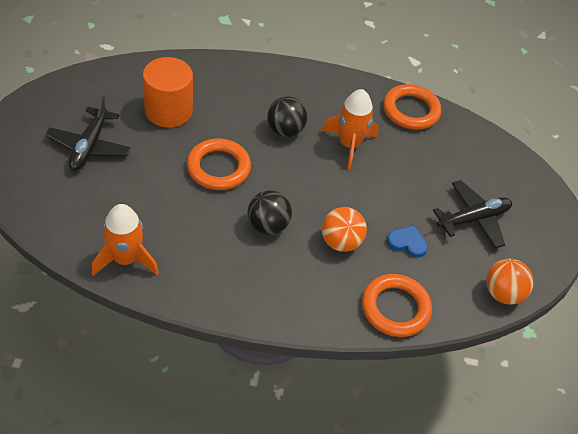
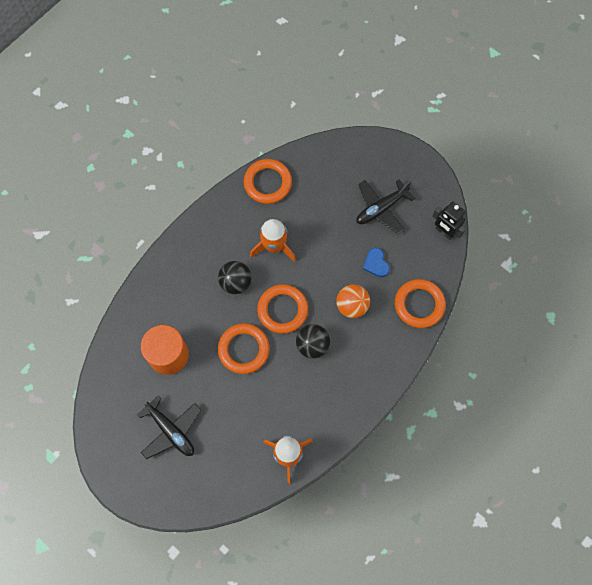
camera: 50 degrees left, 20 degrees up
blue heart [387,225,428,258] -> blue heart turned 75 degrees counterclockwise [363,248,390,277]
black plane [433,180,512,249] -> black plane turned 135 degrees counterclockwise [356,179,415,234]
orange ball [486,259,534,305] -> black robot [432,202,466,240]
none -> orange ring [257,284,308,334]

